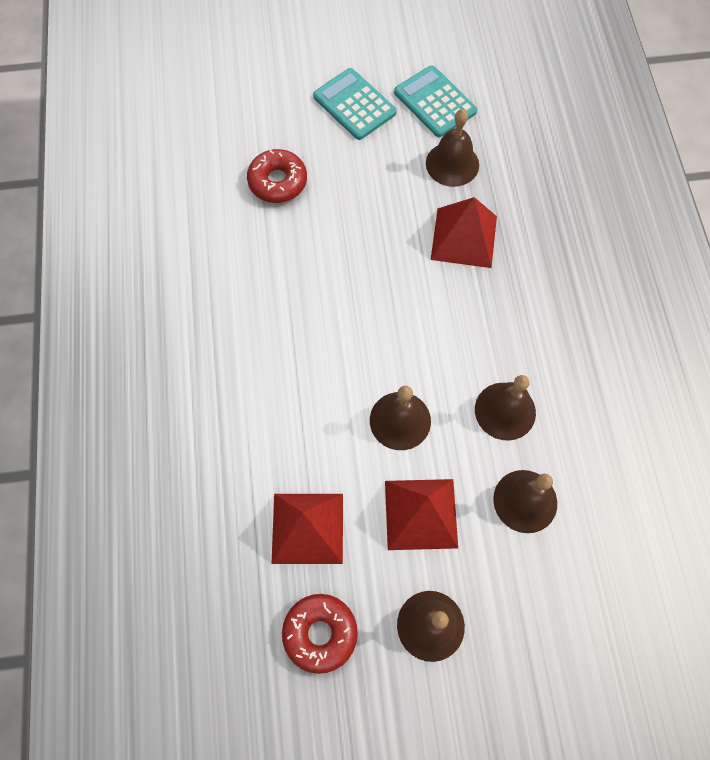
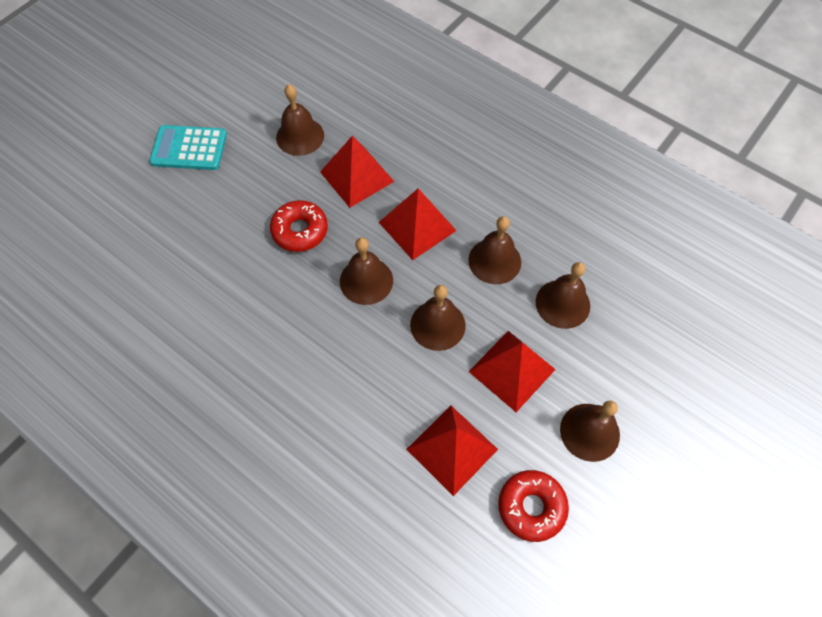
camera: 45 degrees left, 5 degrees down
red donut [247,149,307,203] -> red donut moved to [270,200,328,252]
turquoise calculator [394,65,477,137] -> none
none -> brown bell [340,238,393,305]
none -> red pyramid [379,189,457,260]

